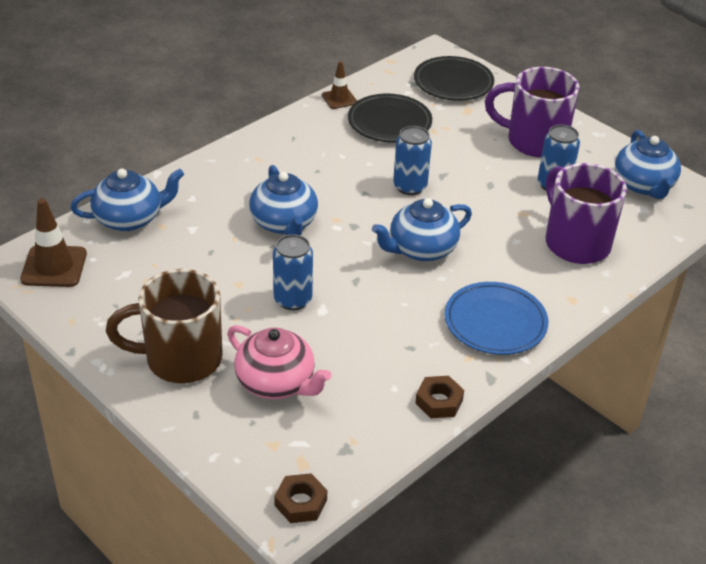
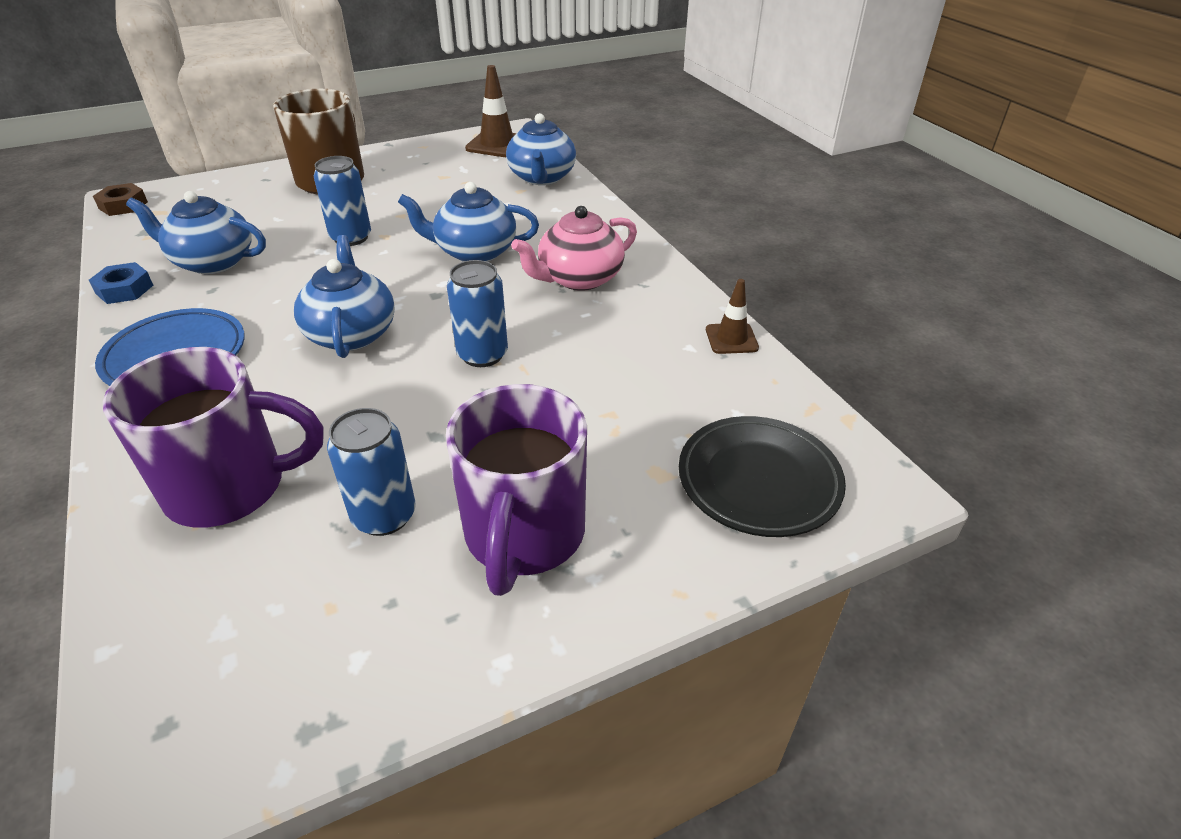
camera: 110 degrees right, 0 degrees up
pink teapot [227,325,332,399] -> pink teapot moved to [511,206,637,291]
black plate [348,94,432,143] -> none
brown nut [415,376,464,418] -> blue nut [89,262,153,304]
purple mug [485,67,579,157] -> purple mug turned 150 degrees clockwise [446,384,587,596]
blue teapot [615,130,681,199] -> blue teapot moved to [126,191,266,274]

